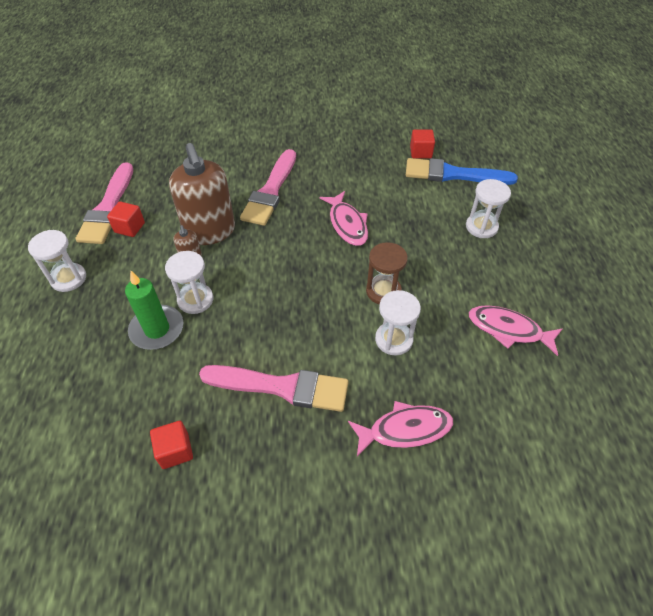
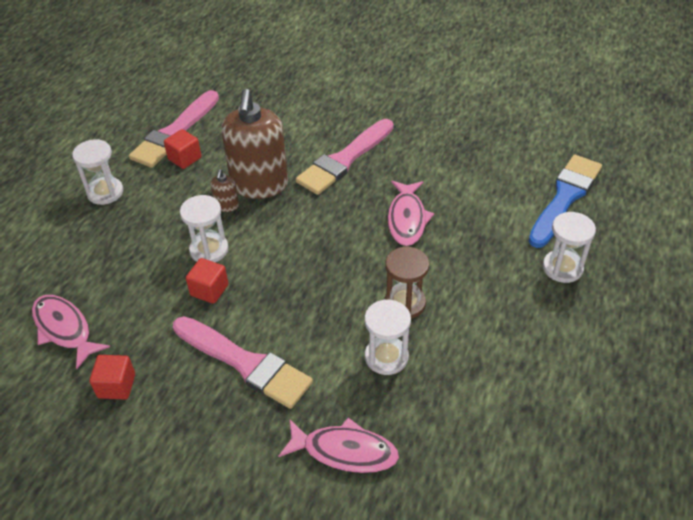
camera: 25 degrees right, 5 degrees down
green candle [125,271,183,350] -> none
blue brush [406,158,518,185] -> blue brush turned 90 degrees clockwise [528,155,602,248]
red cube [410,129,435,159] -> red cube moved to [186,258,228,304]
pink fish [468,305,563,356] -> pink fish moved to [32,295,110,369]

